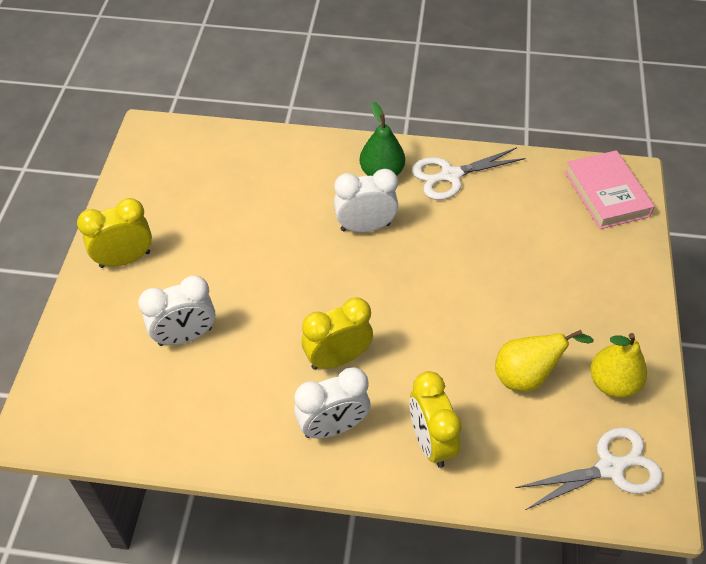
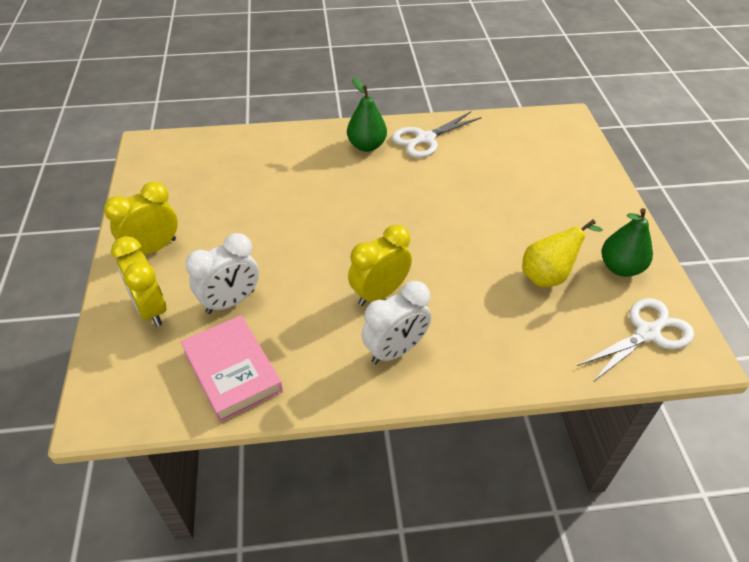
camera: 15 degrees left, 5 degrees down
white clock [334,169,398,232] -> none
yellow clock [409,371,462,468] -> yellow clock moved to [111,236,166,327]
pink book [565,150,655,229] -> pink book moved to [181,315,283,423]
yellow pear [590,333,647,398] -> green pear [602,208,653,277]

